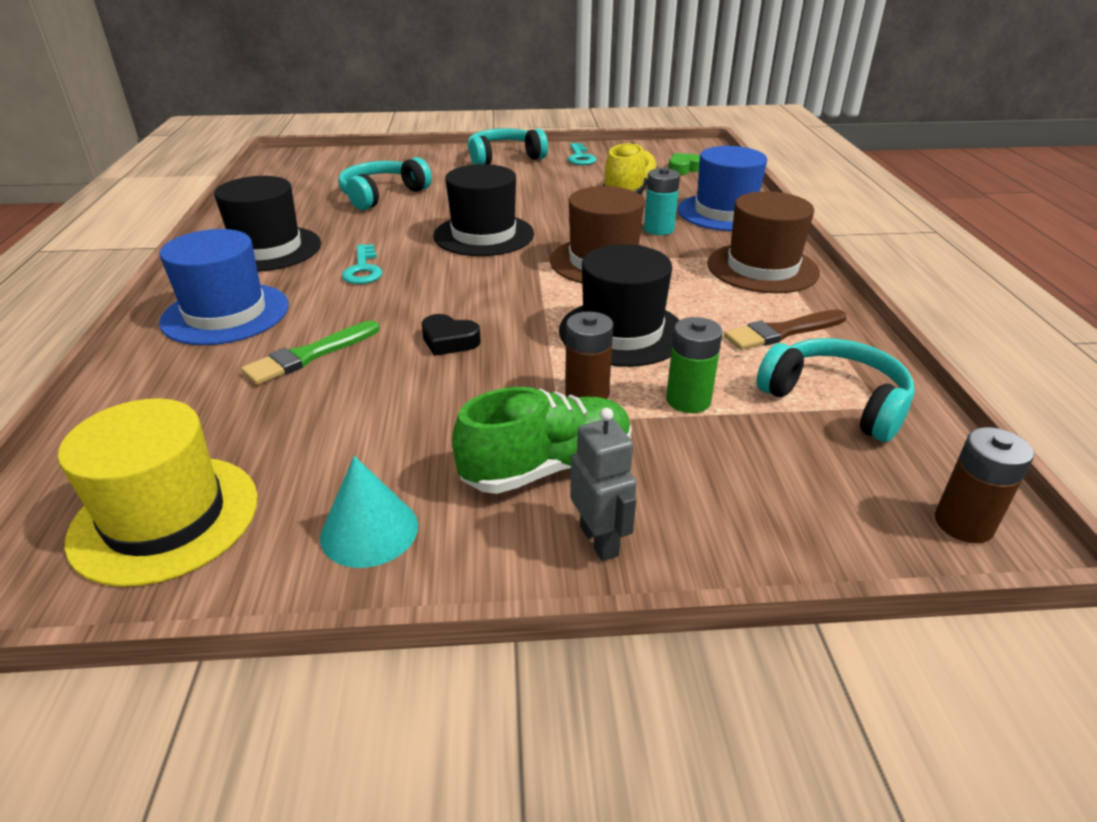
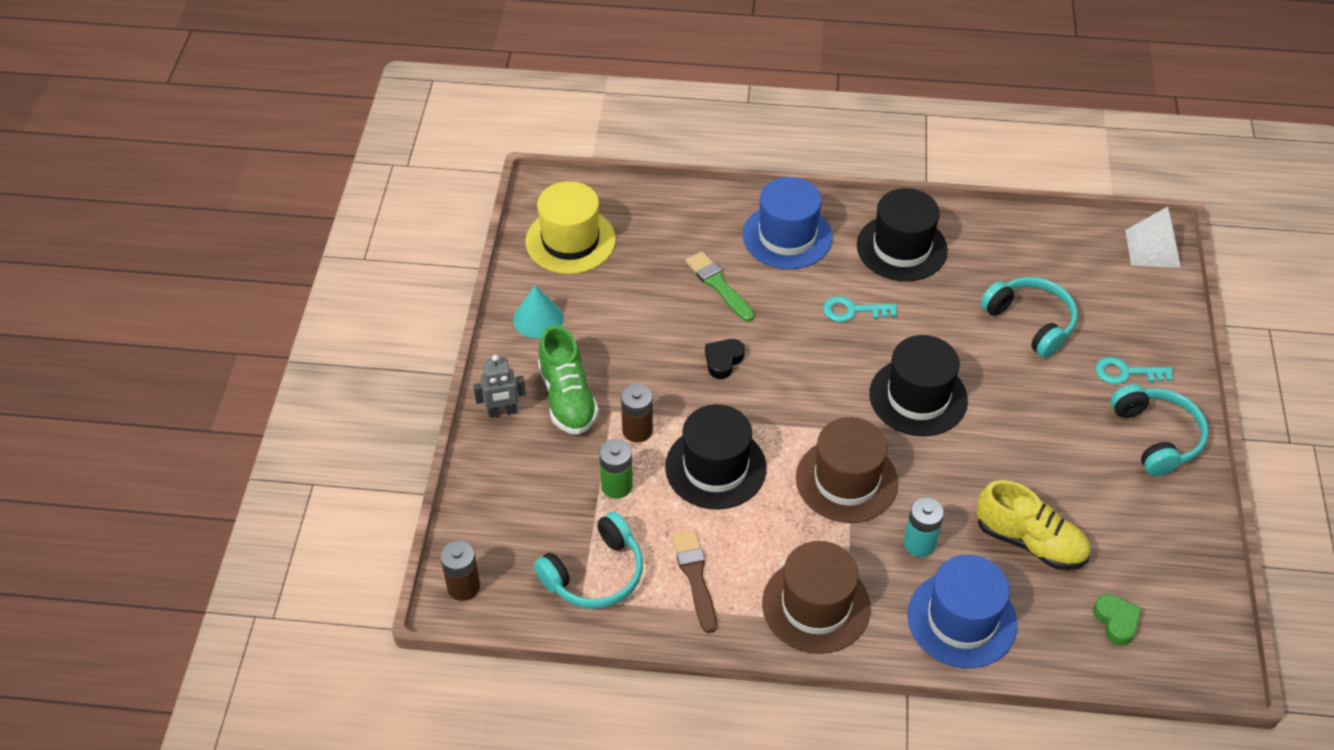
camera: 100 degrees right, 15 degrees up
turquoise key [568,143,596,165] -> turquoise key moved to [1095,357,1173,384]
none -> white pyramid [1125,207,1181,268]

